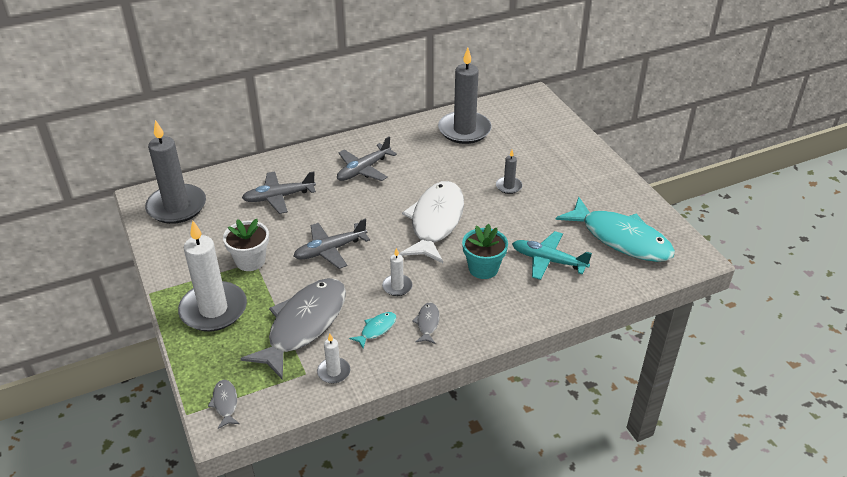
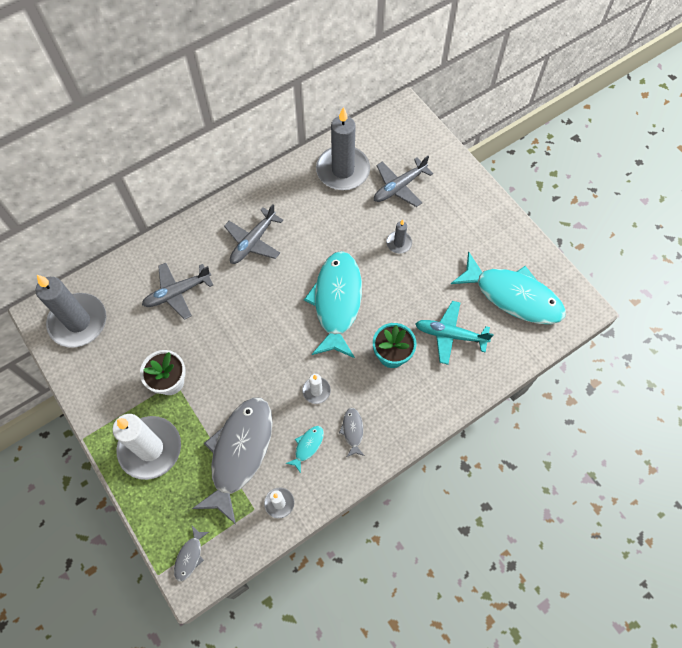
camera: 10 degrees left, 25 degrees up
grey fish [208,380,240,429] -> grey fish turned 135 degrees counterclockwise [174,526,209,581]
grey plane [294,218,370,269] -> grey plane moved to [374,156,433,207]
white fish [399,181,464,263] -> turquoise fish [304,251,362,358]

